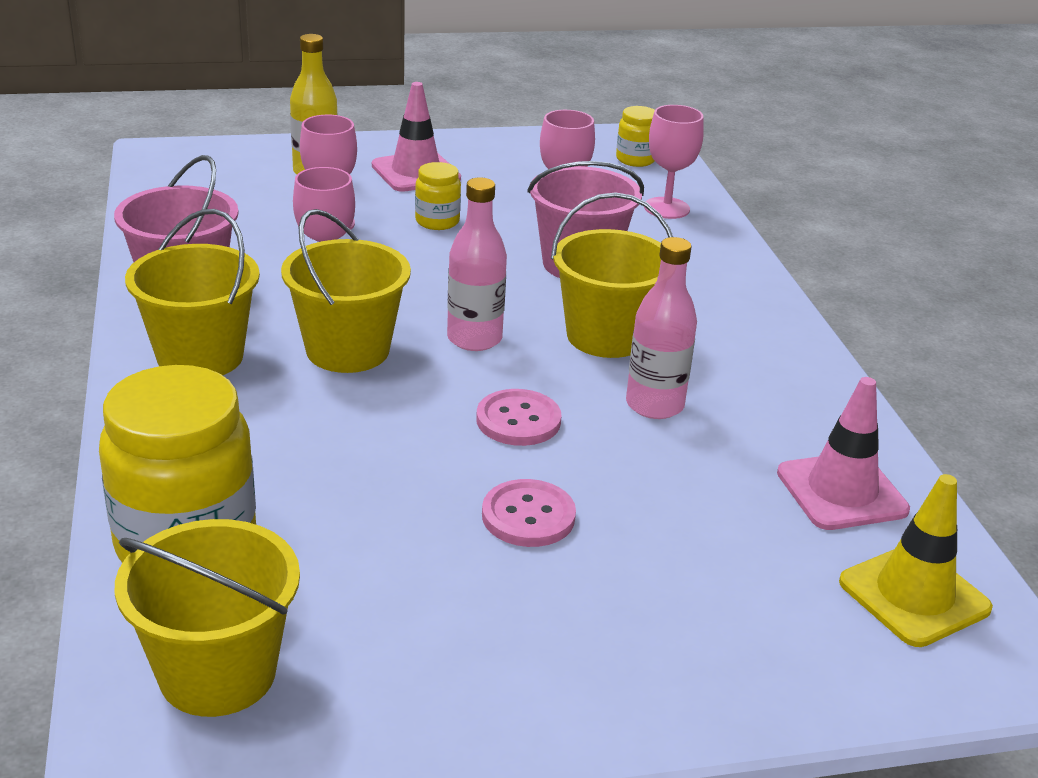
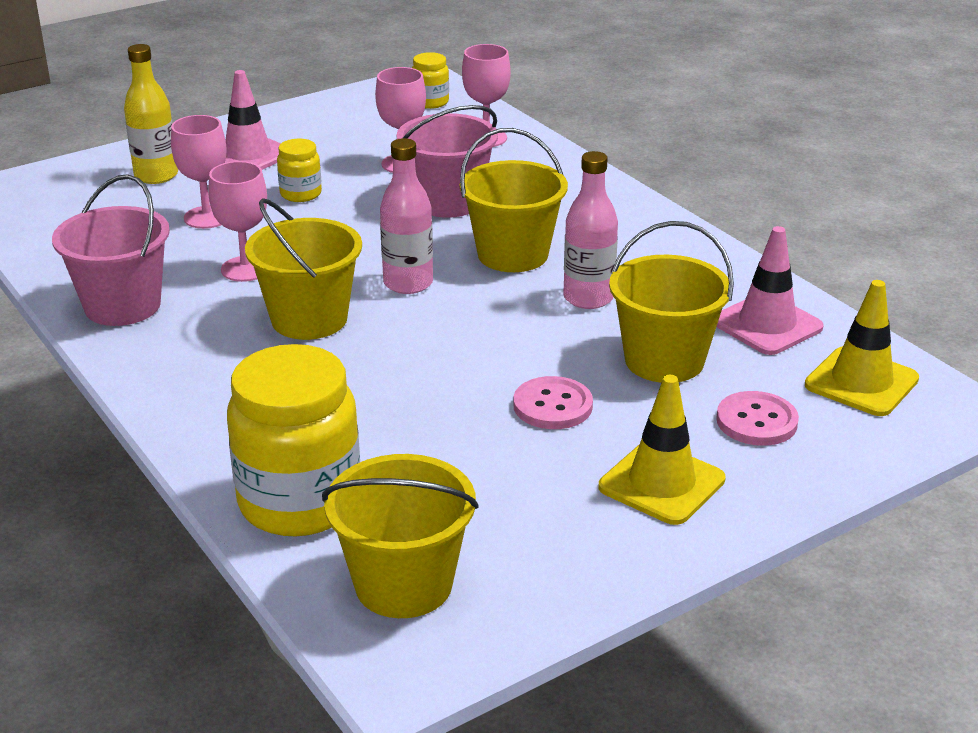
camera: 20 degrees left, 0 degrees up
yellow bucket [125,209,260,375] -> yellow bucket moved to [609,221,734,383]
pink button [476,389,562,446] -> pink button moved to [716,391,799,446]
none -> yellow traffic cone [599,375,726,525]

